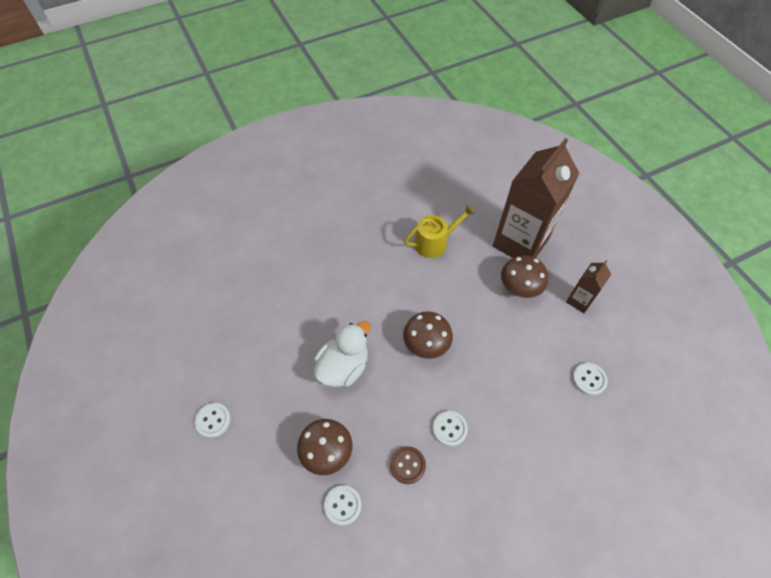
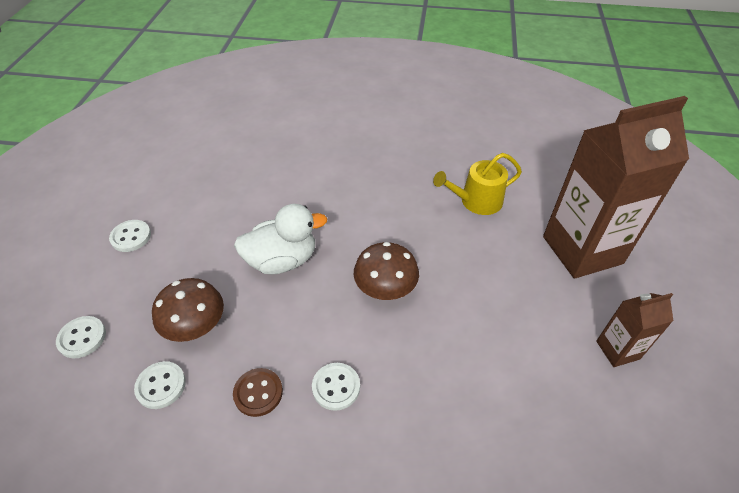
camera: 35 degrees right, 10 degrees down
yellow watering can [404,205,475,258] -> yellow watering can turned 150 degrees clockwise [433,153,522,215]
brown mushroom [501,255,548,298] -> none
white button [573,363,608,396] -> white button moved to [56,316,106,358]

